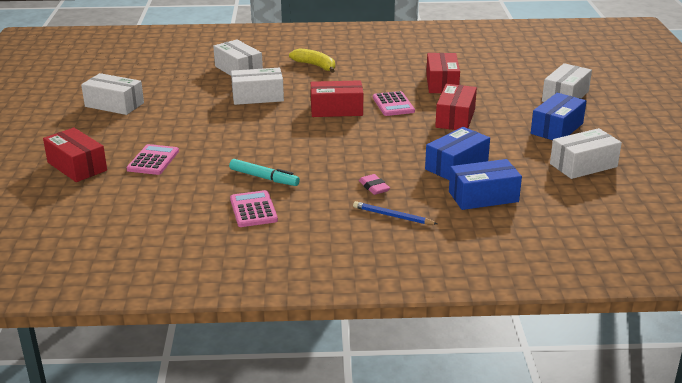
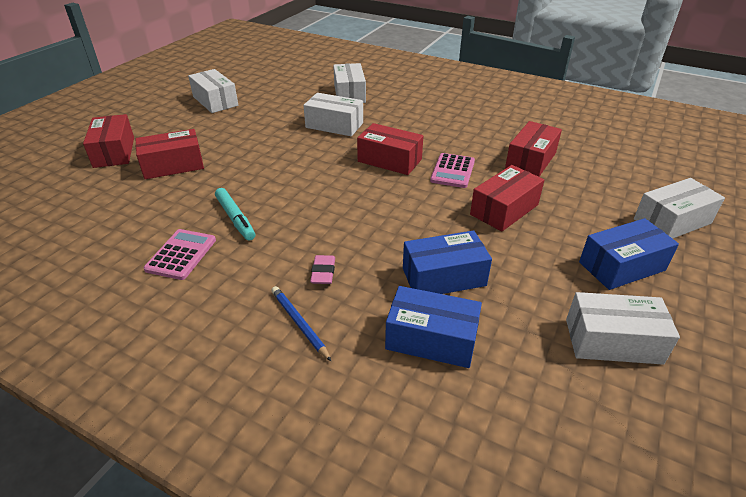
camera: 30 degrees right, 10 degrees up
pink calculator [126,144,179,175] -> red box [135,129,204,179]
yellow banana [289,48,335,73] -> none

